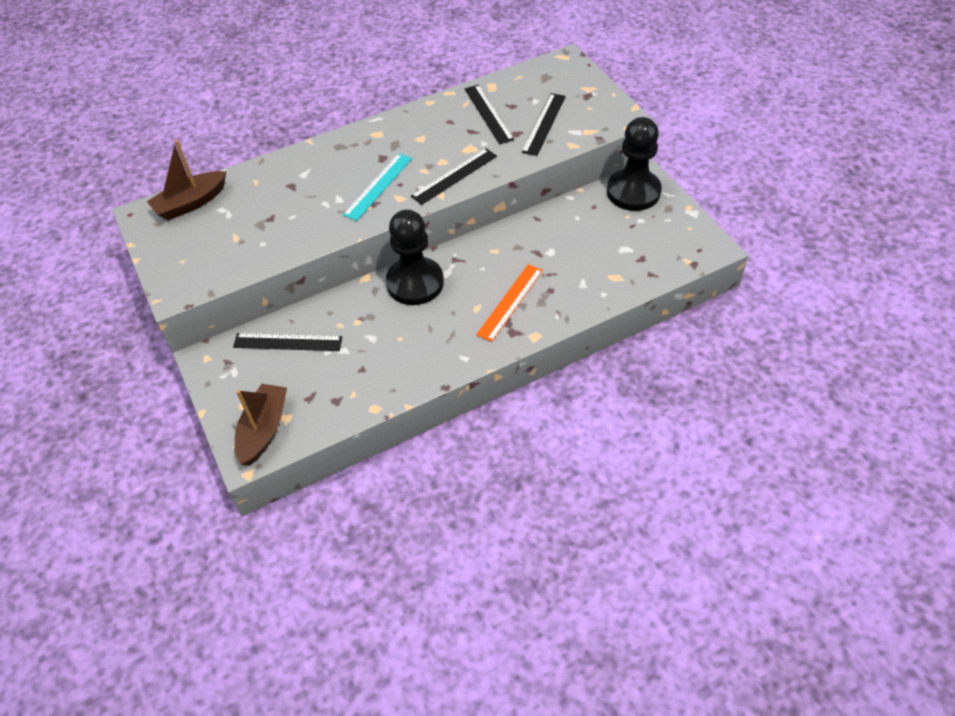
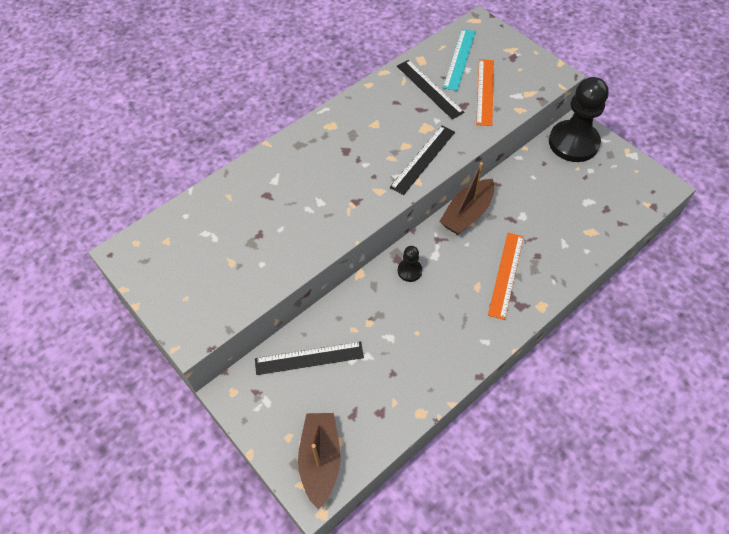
camera: 15 degrees left, 5 degrees up
brown boat [147,140,226,220] -> brown boat moved to [439,162,494,235]
turquoise ruler [343,153,412,221] -> turquoise ruler moved to [443,29,476,91]
black pawn [386,209,444,305] -> black pawn [398,246,422,282], size x0.44
black ruler [522,93,566,156] -> orange ruler [476,59,494,126]

